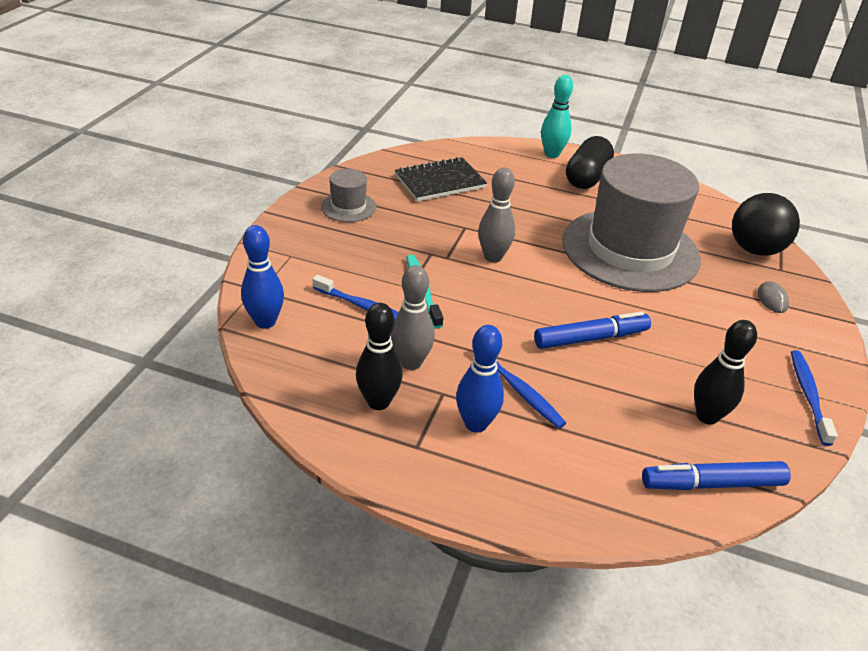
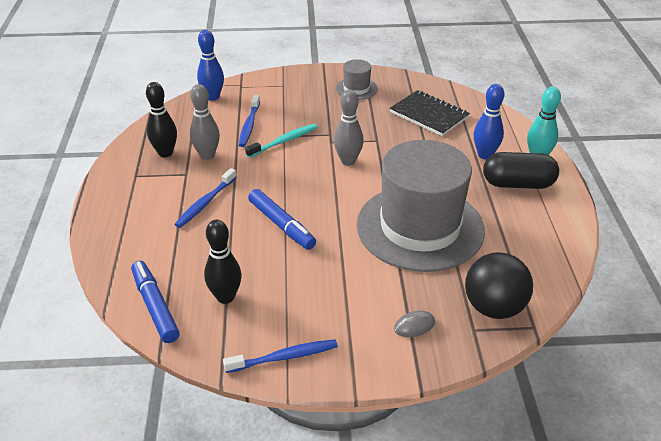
camera: 70 degrees right, 0 degrees up
blue bowling pin [456,325,504,433] -> blue bowling pin moved to [474,84,504,159]

